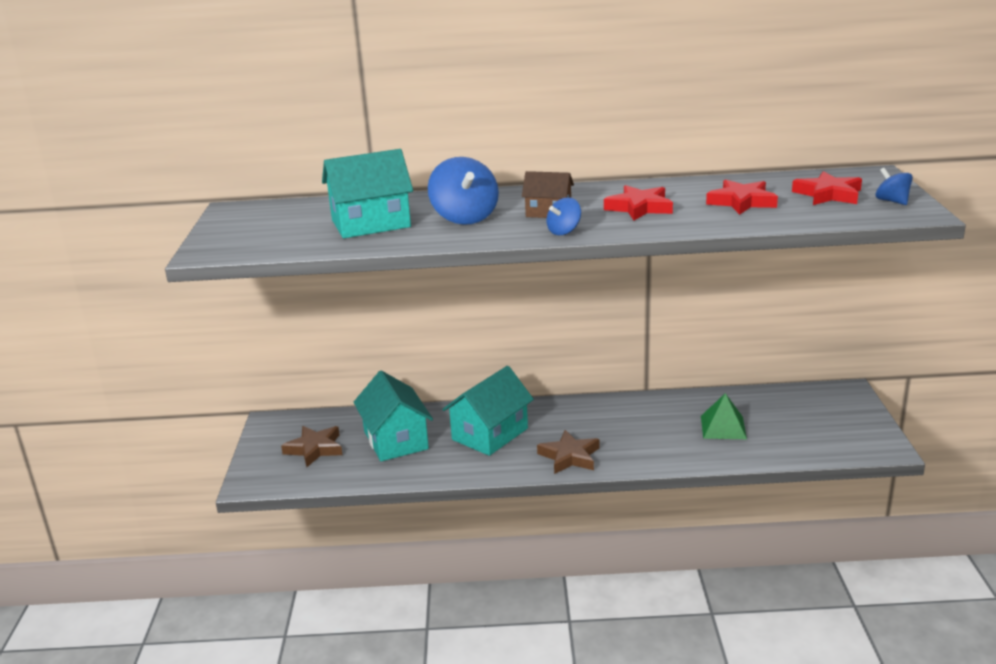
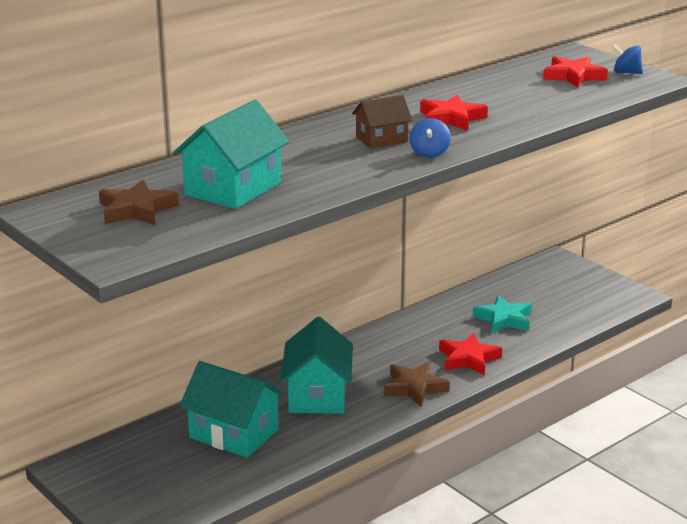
camera: 40 degrees left, 0 degrees up
brown star [281,426,343,467] -> brown star moved to [99,180,179,225]
blue spinning top [428,157,499,225] -> none
green pyramid [701,393,747,439] -> turquoise star [473,295,532,333]
red star [706,179,778,215] -> red star moved to [439,333,502,375]

